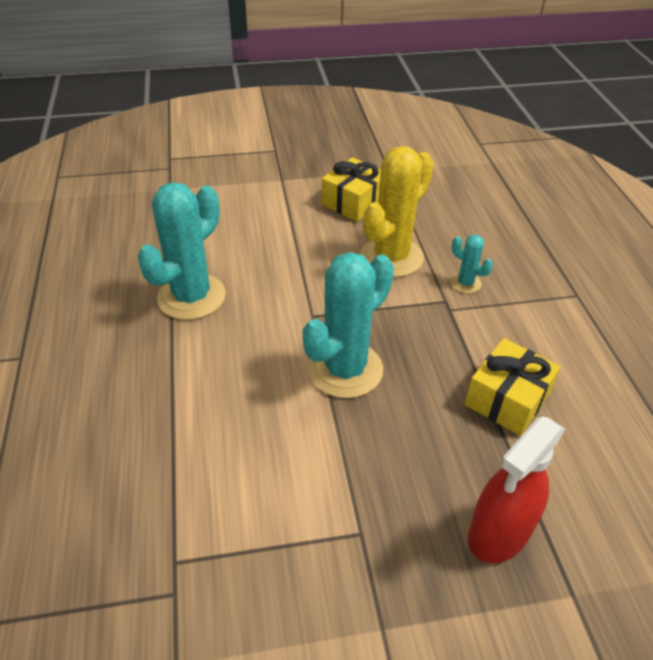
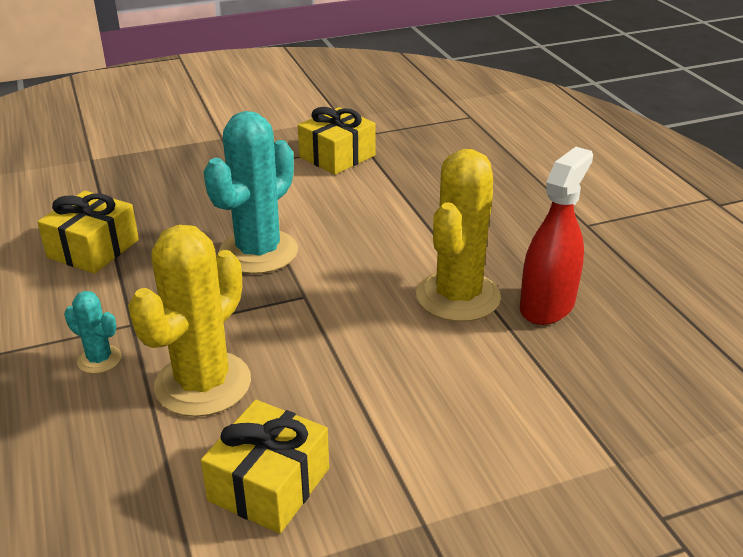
camera: 170 degrees right, 10 degrees down
turquoise cactus [137,182,226,320] -> yellow cactus [416,149,501,322]
red spray bottle [468,417,565,563] -> red spray bottle moved to [520,147,593,325]
none -> yellow gift [298,107,376,175]

